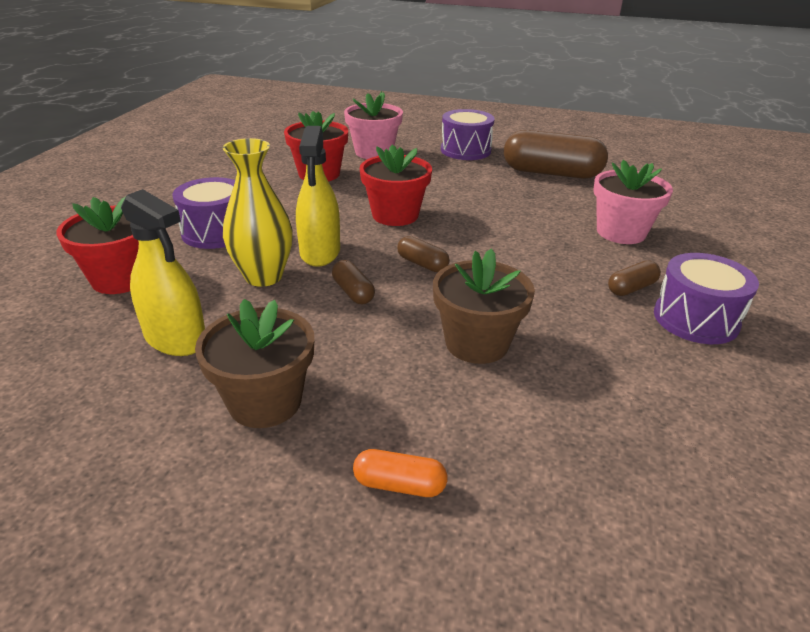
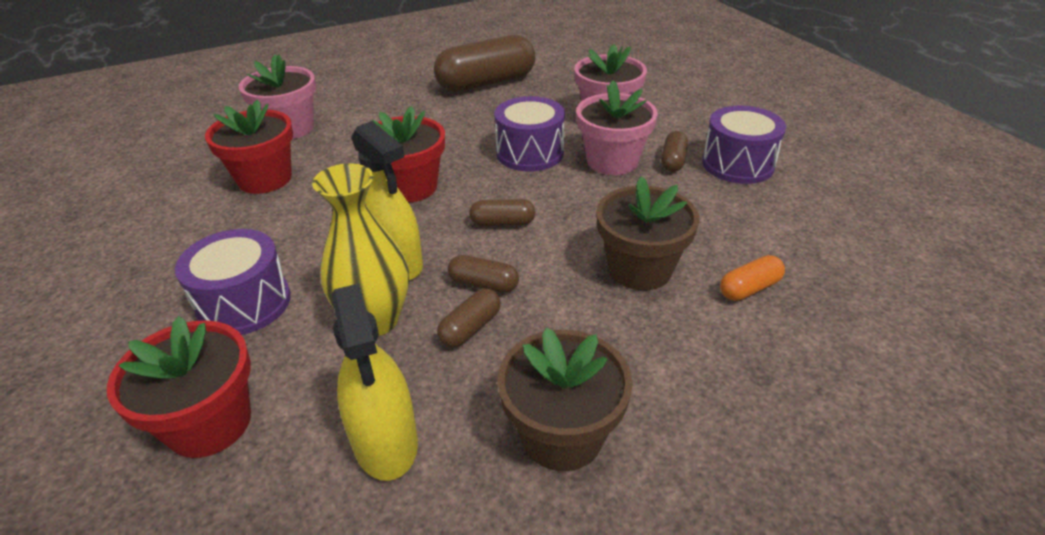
camera: 40 degrees left, 5 degrees up
yellow spray bottle [121,189,205,356] -> yellow spray bottle turned 75 degrees clockwise [331,283,418,481]
orange capsule [353,449,447,497] -> orange capsule moved to [720,255,785,301]
purple drum [441,109,495,160] -> purple drum moved to [494,96,565,172]
none -> brown capsule [437,288,501,348]
none -> pink flower pot [576,80,658,175]

